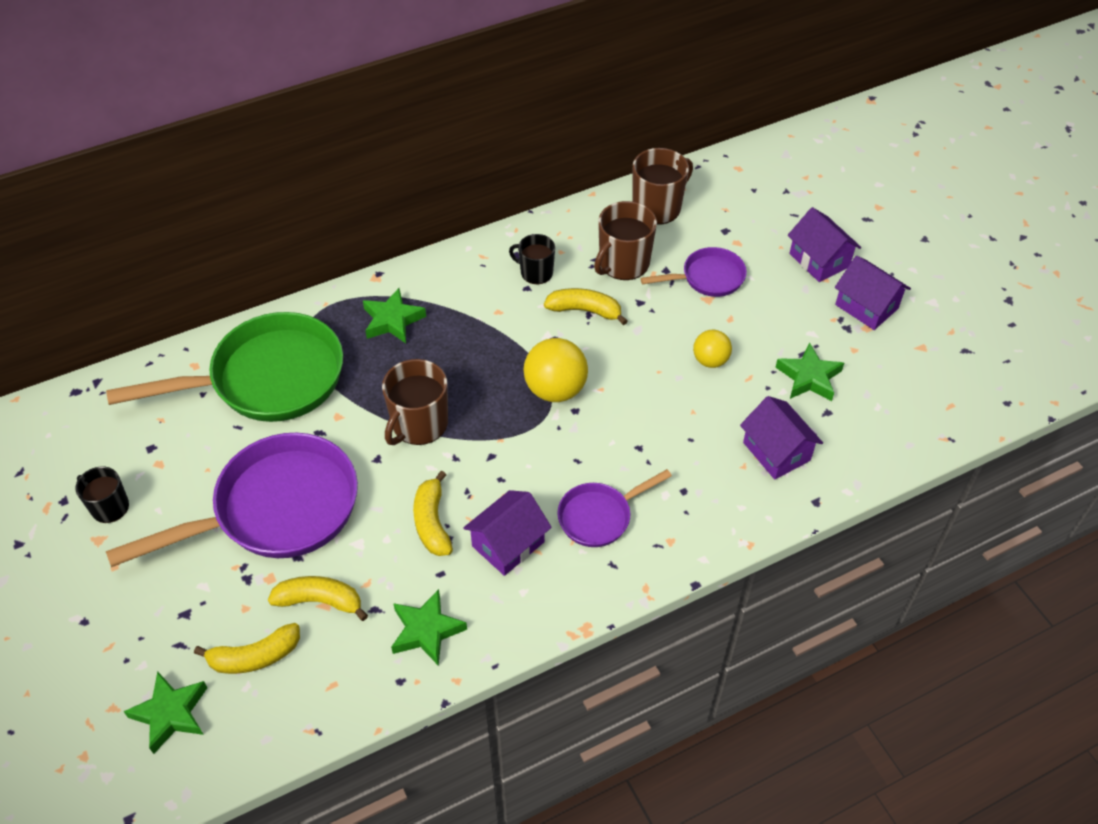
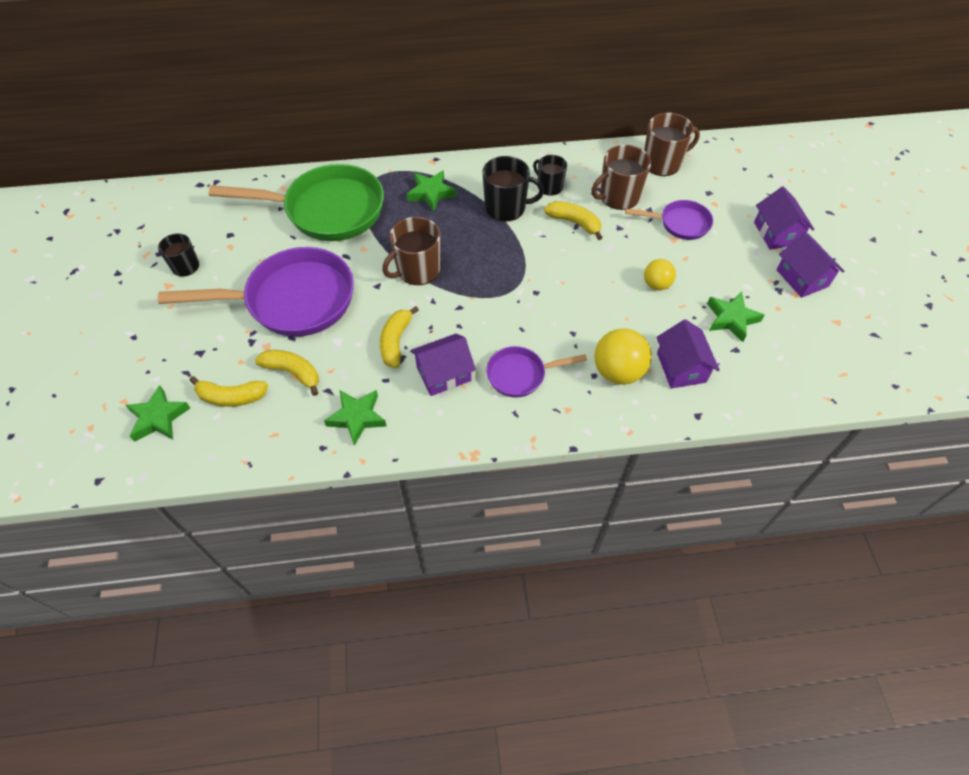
camera: 20 degrees right, 5 degrees up
yellow ball [524,338,588,402] -> yellow ball moved to [594,328,652,385]
none -> black mug [482,156,544,222]

